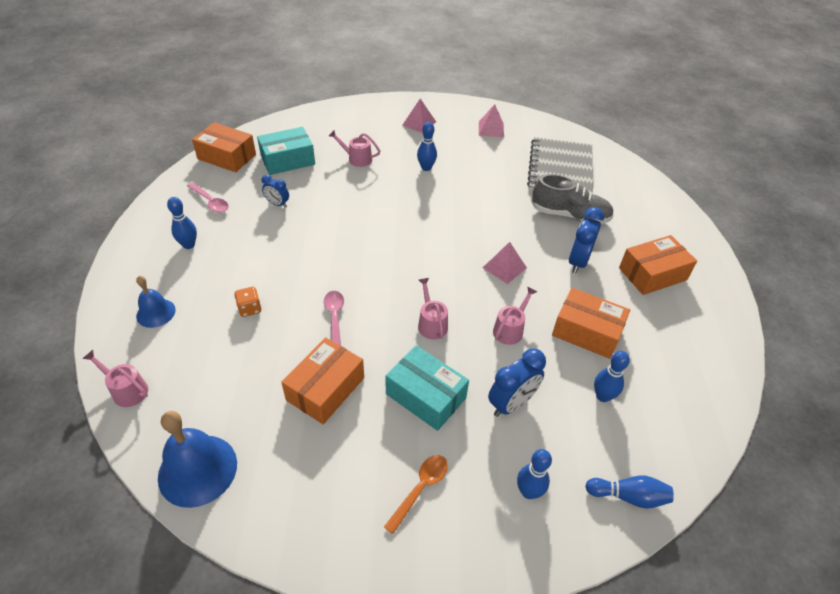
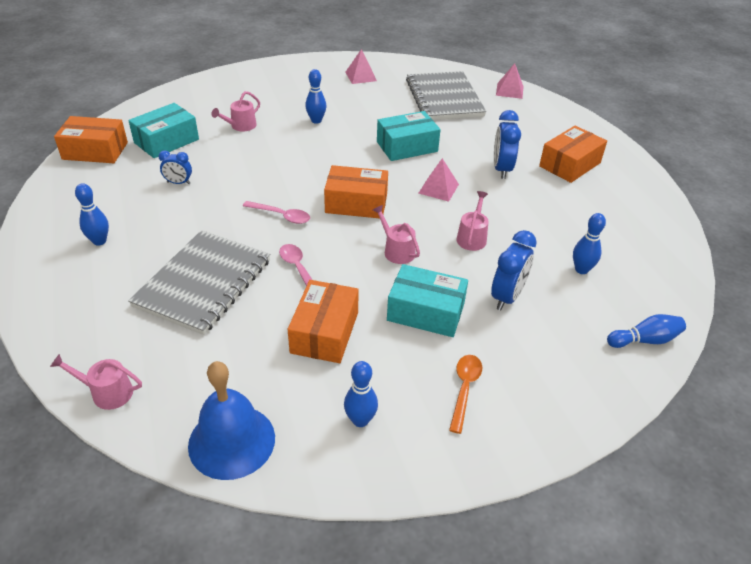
camera: 20 degrees left, 5 degrees down
blue bell [136,276,176,328] -> none
pink spoon [187,182,229,213] -> pink spoon moved to [243,201,310,224]
orange dice [234,287,261,317] -> grey notebook [128,230,270,335]
pink watering can [329,130,380,167] -> pink watering can turned 45 degrees counterclockwise [211,91,260,131]
pink pyramid [402,99,436,133] -> pink pyramid moved to [496,63,524,99]
blue bowling pin [517,449,552,499] -> blue bowling pin moved to [344,361,378,427]
grey shoe [531,174,614,224] -> none
orange box [552,288,630,359] -> orange box moved to [324,165,388,218]
none -> turquoise box [377,111,441,161]

